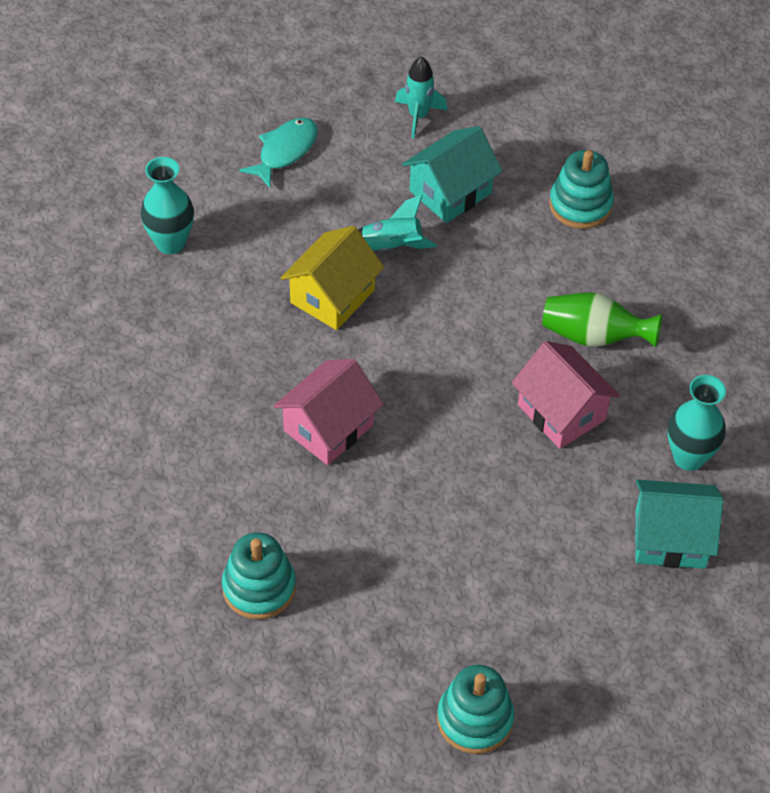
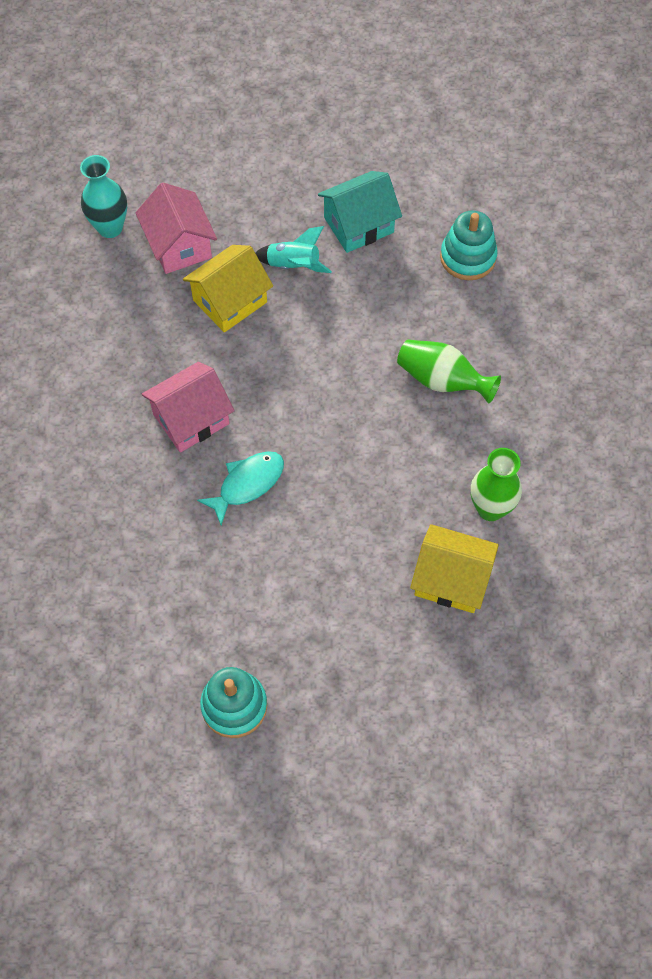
camera: 15 degrees right, 10 degrees up
turquoise stacking toy [222,532,296,620] -> none
turquoise fish [239,118,318,188] -> turquoise fish moved to [197,451,284,526]
turquoise rocket [395,56,447,138] -> none
pink house [511,341,620,449] -> pink house moved to [136,182,217,274]
turquoise house [636,480,723,569] -> yellow house [410,524,499,613]
turquoise vase [668,375,726,471] -> green vase [471,448,522,521]

